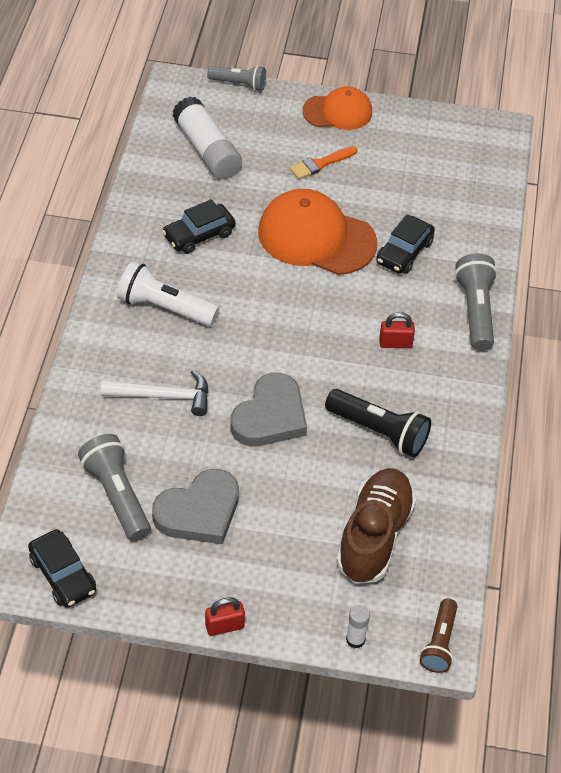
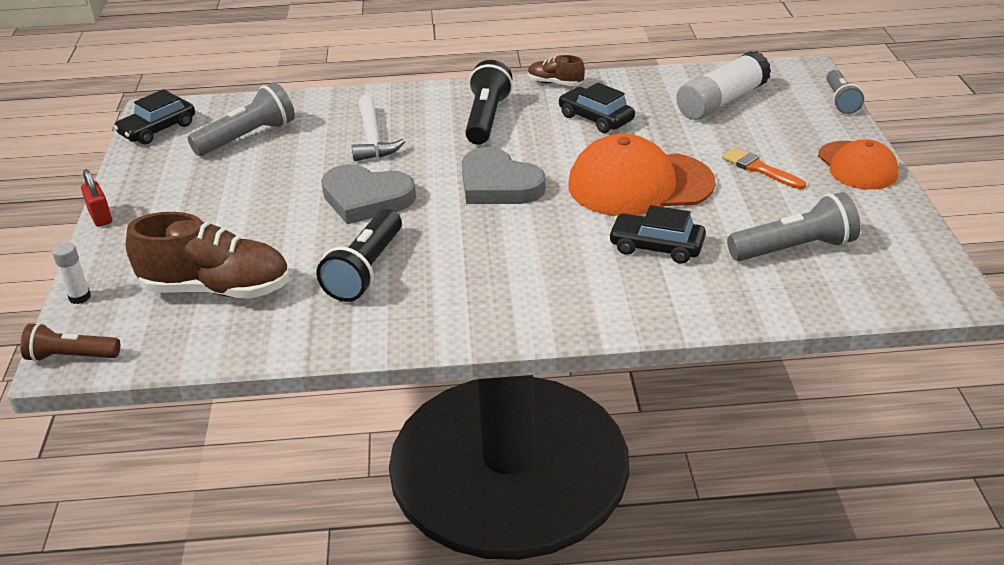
camera: 80 degrees right, 15 degrees down
white flashlight [117,261,219,326] -> black flashlight [465,60,513,145]
grey heart [152,469,239,544] -> grey heart moved to [462,147,546,204]
orange cap [258,189,377,275] -> orange cap turned 105 degrees counterclockwise [568,134,716,216]
red padlock [379,312,415,348] -> none
grey flashlight [454,253,497,351] -> grey flashlight moved to [727,192,860,261]
none -> brown shoe [528,55,585,86]

